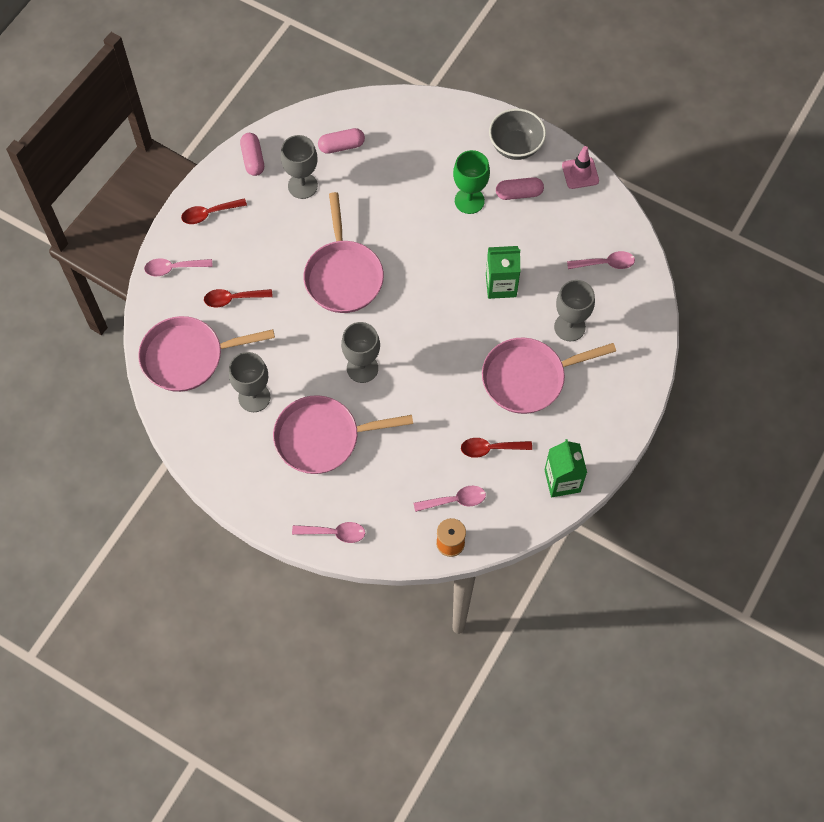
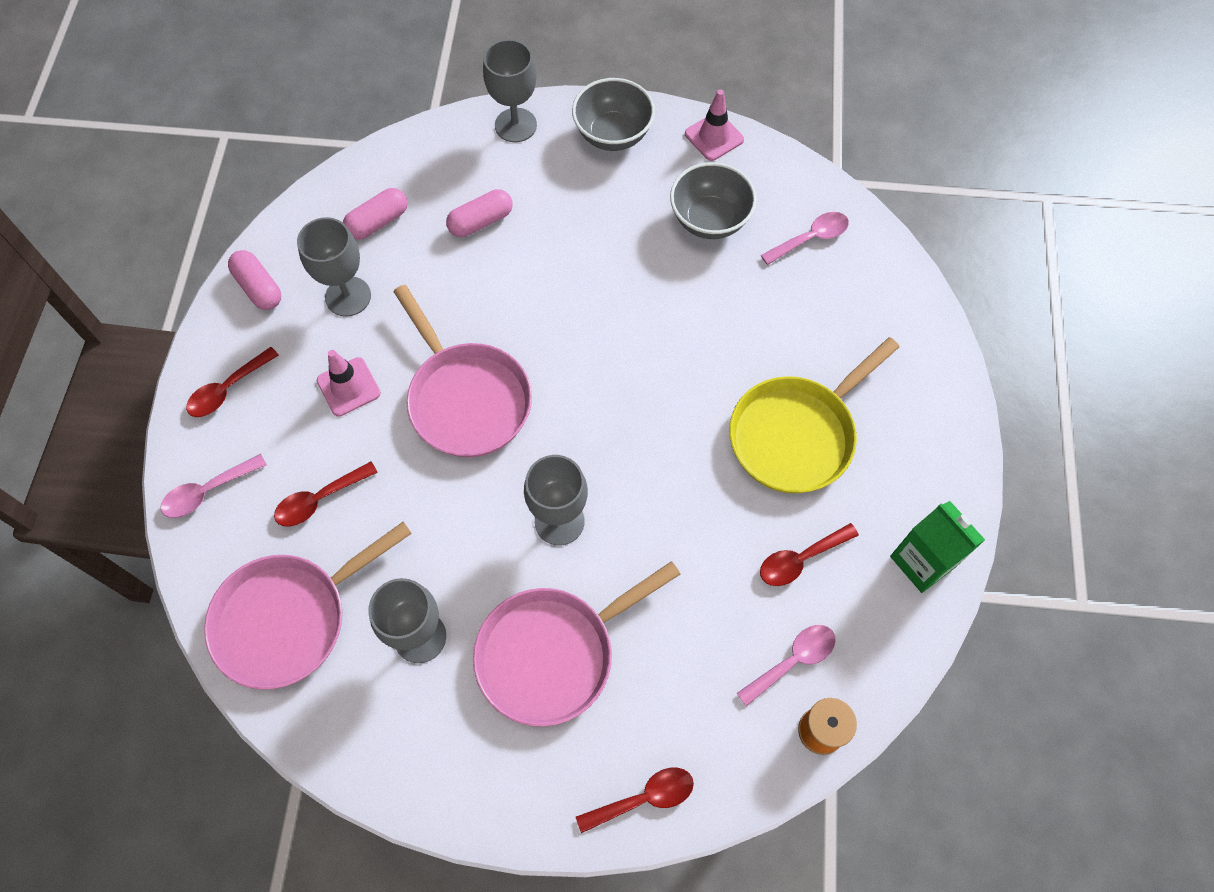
camera: 25 degrees left, 0 degrees up
pink spoon [292,522,365,543] -> red spoon [576,768,694,833]
green goblet [453,150,490,214] -> none
pink pan [482,338,616,414] -> yellow pan [729,337,899,493]
green carton [486,246,520,299] -> none
pink capsule [496,177,544,200] -> pink capsule moved to [446,189,513,237]
grey goblet [554,280,595,341] -> grey goblet moved to [483,39,537,142]
none -> pink traffic cone [317,350,381,417]
none -> grey bowl [670,162,757,239]

